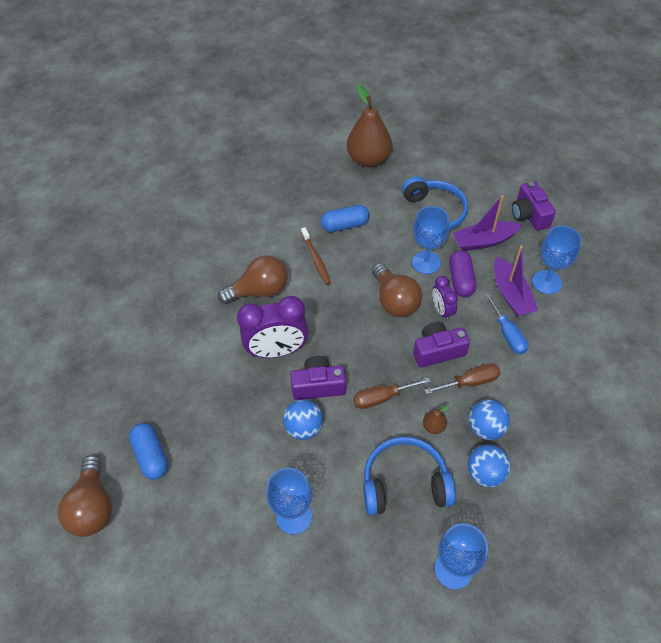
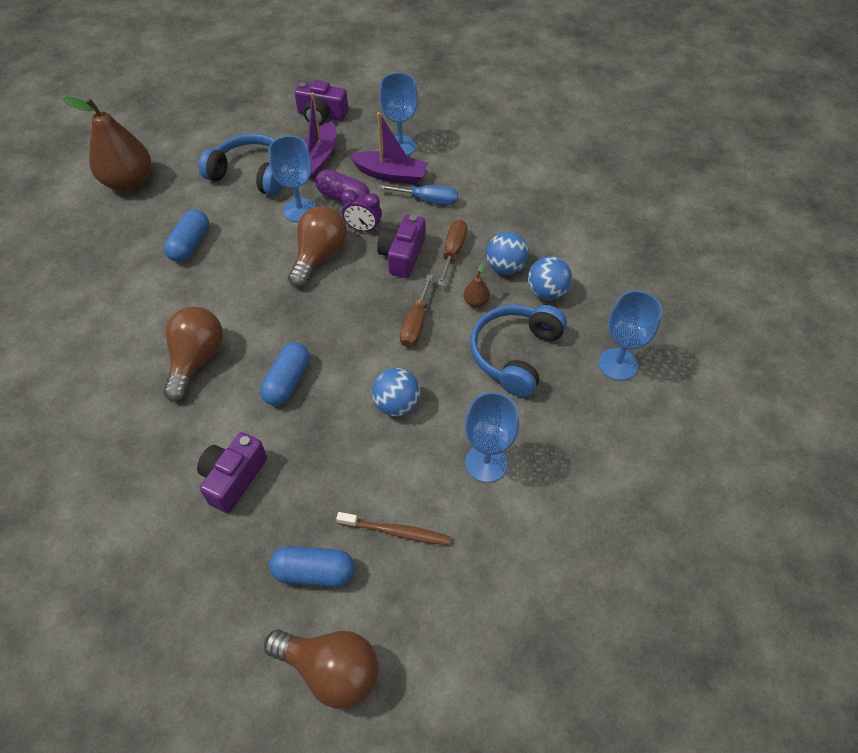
camera: 60 degrees left, 0 degrees up
purple clock [237,296,309,358] -> blue capsule [260,342,310,406]
purple camera [290,356,346,400] -> purple camera moved to [197,432,267,513]
brown toothbrush [301,227,331,285] -> brown toothbrush moved to [336,512,450,545]
brown light bulb [372,263,422,317] -> brown light bulb turned 75 degrees counterclockwise [288,206,347,288]

